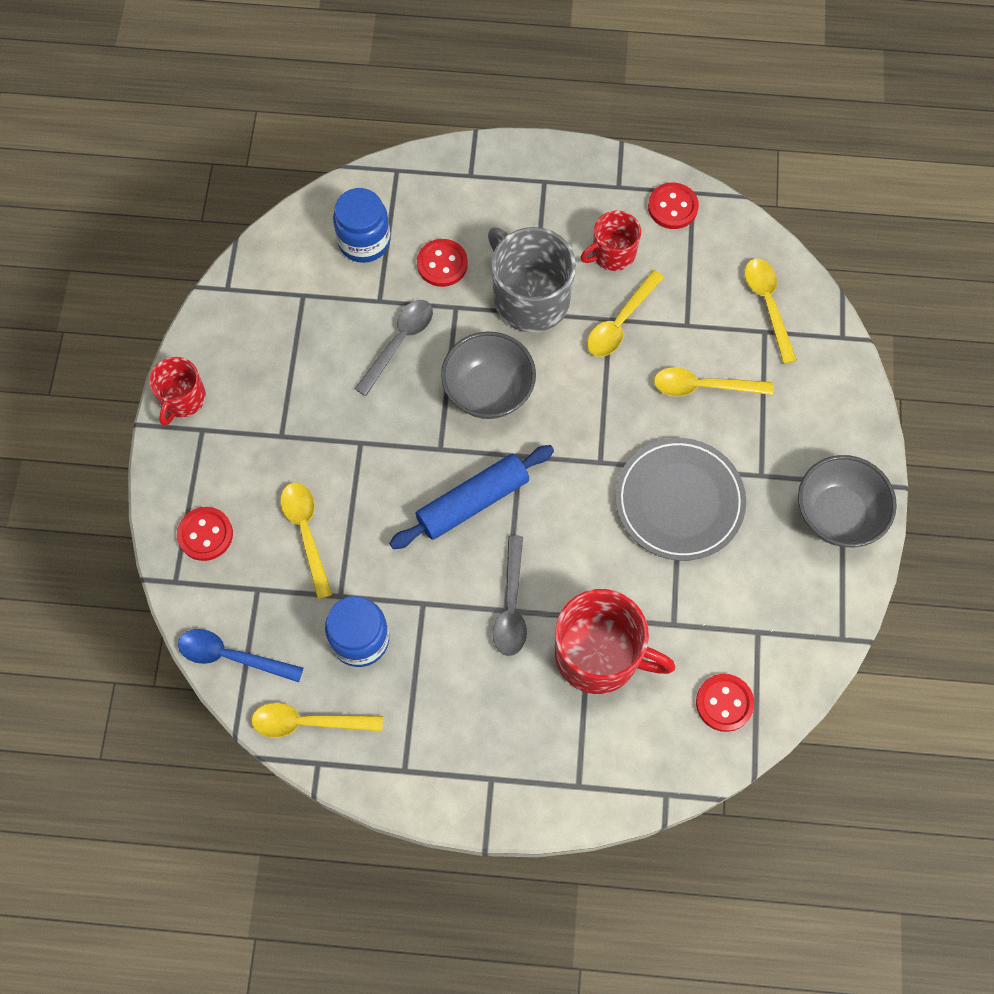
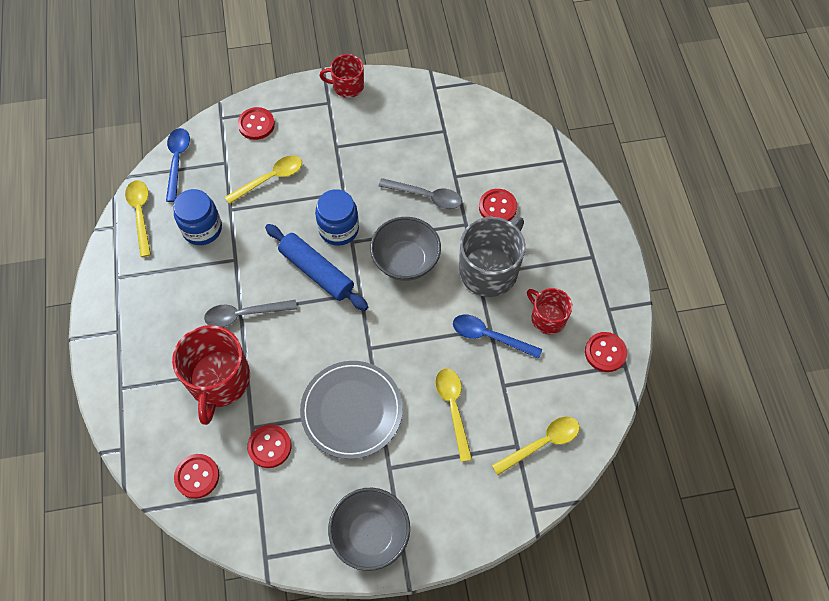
camera: 75 degrees right, 5 degrees down
blue jar [333,188,391,263] -> blue jar moved to [315,189,359,246]
yellow spoon [587,270,664,357] -> blue spoon [453,315,542,359]
none -> red button [247,424,291,468]

